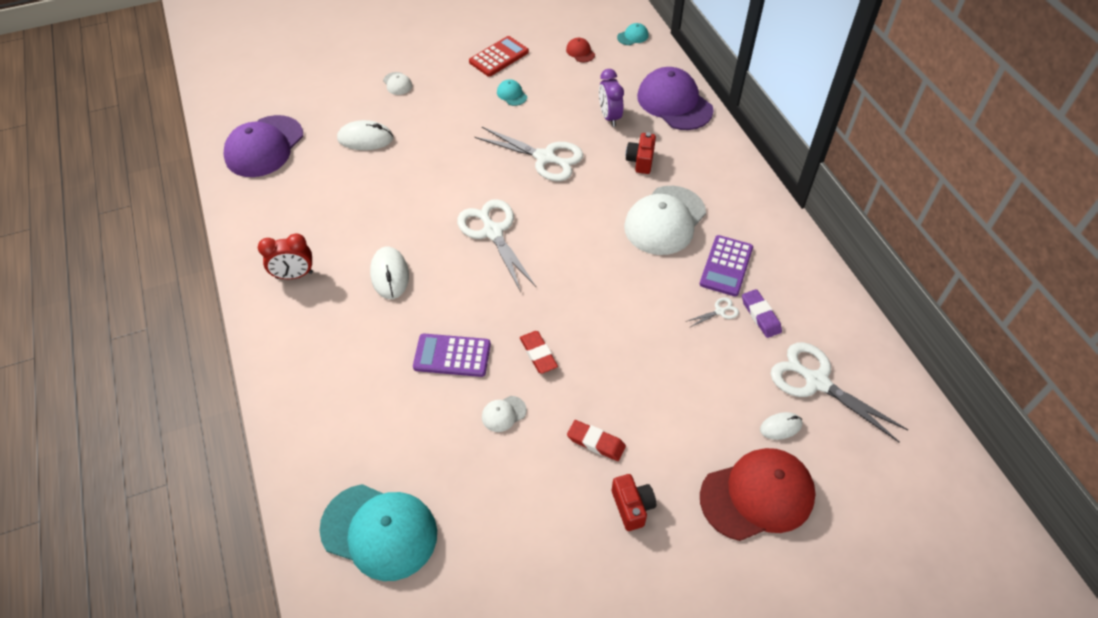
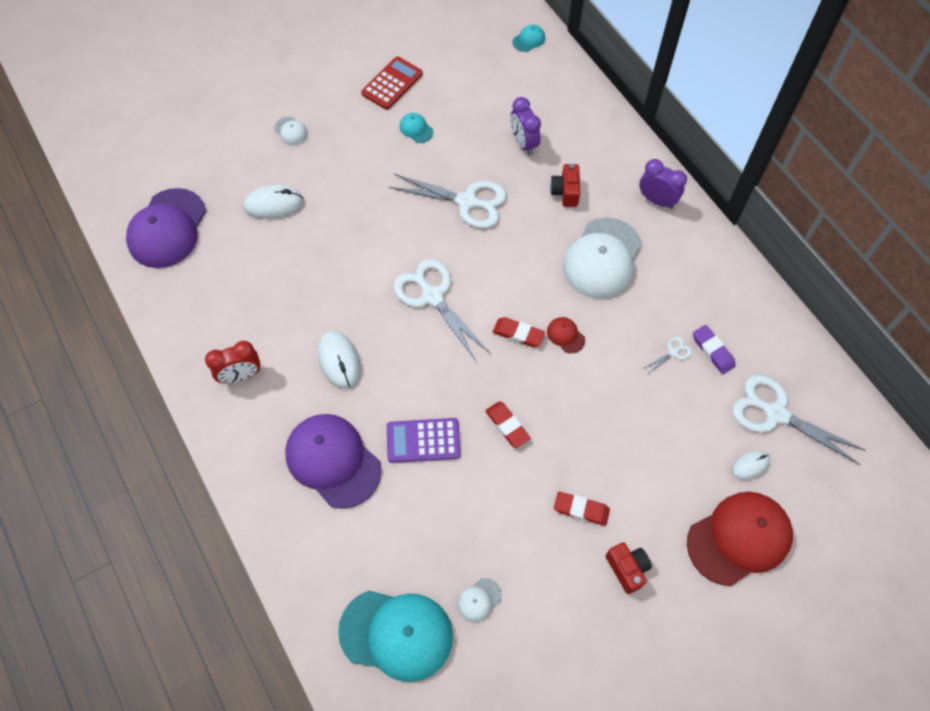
camera: 10 degrees left, 10 degrees up
white cap [482,396,527,432] -> white cap moved to [457,578,502,622]
red cap [566,38,595,62] -> red cap moved to [547,317,585,353]
purple cap [637,67,714,130] -> purple cap moved to [285,414,382,509]
purple calculator [700,235,753,297] -> none
none -> red eraser [493,317,545,347]
none -> purple clock [639,159,687,209]

